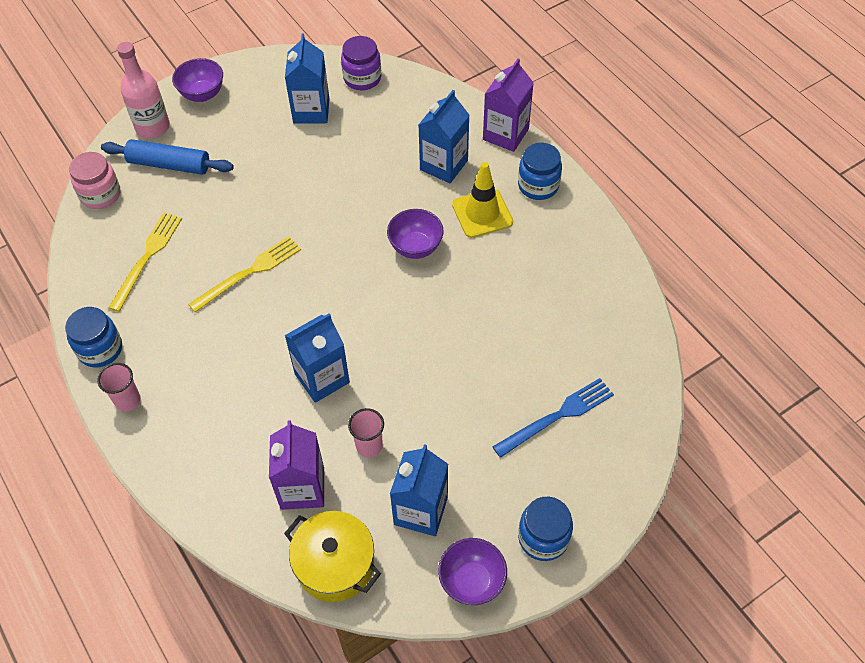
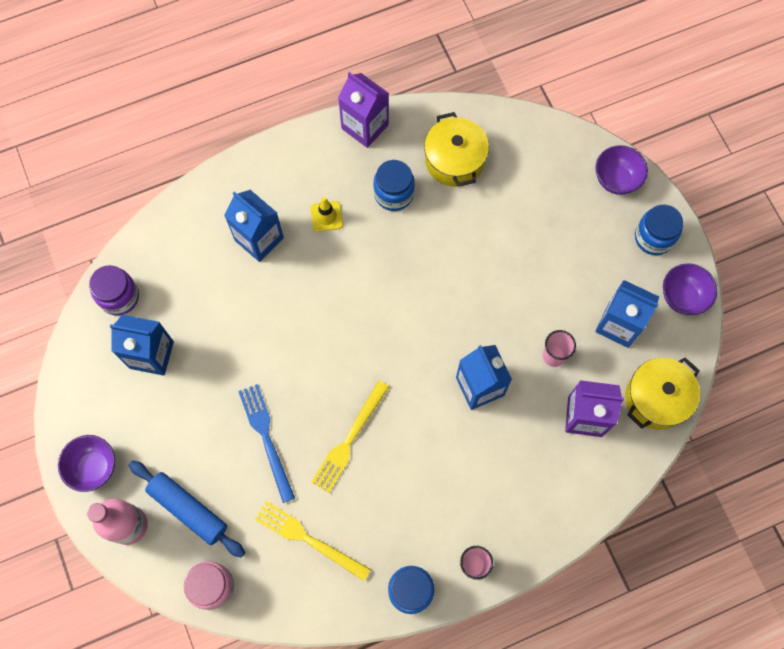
camera: 80 degrees left, 15 degrees up
blue rolling pin [101,139,234,175] -> blue rolling pin turned 75 degrees counterclockwise [129,460,245,557]
yellow fork [188,236,301,313] -> yellow fork turned 120 degrees counterclockwise [311,381,389,493]
purple bowl [387,209,444,259] -> purple bowl moved to [595,145,648,195]
yellow traffic cone [452,162,513,238] -> yellow traffic cone [310,197,343,232], size x0.62
purple carton [483,58,534,152] -> purple carton moved to [338,72,389,148]
blue fork [493,378,614,458] -> blue fork moved to [238,384,295,503]
blue jar [518,143,562,200] -> blue jar moved to [373,160,415,211]
none -> yellow pot [424,112,489,187]

